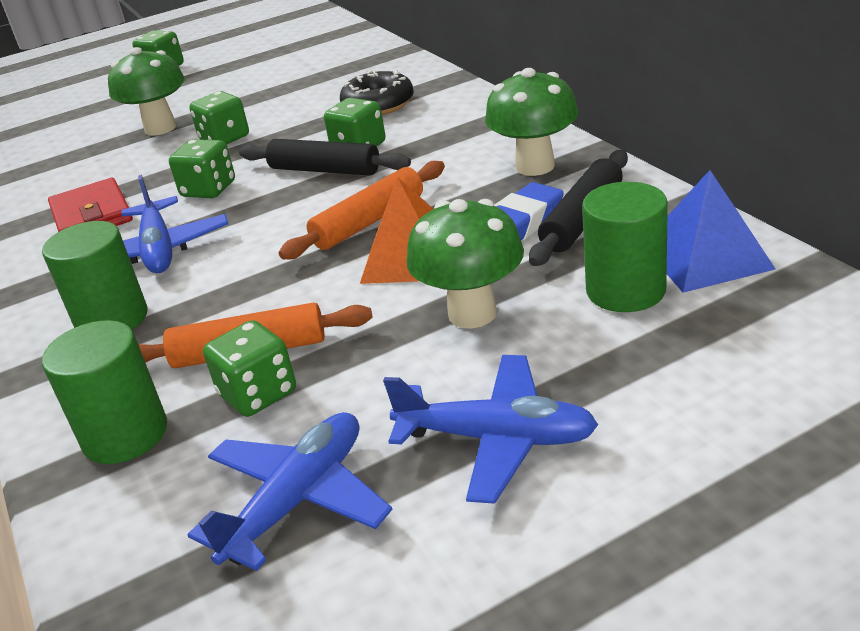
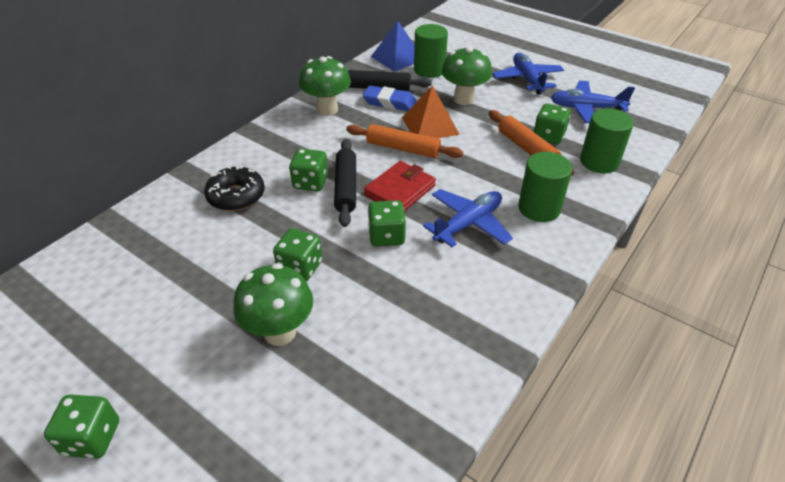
camera: 120 degrees left, 10 degrees up
red wallet [48,178,133,232] -> red wallet moved to [364,161,436,211]

